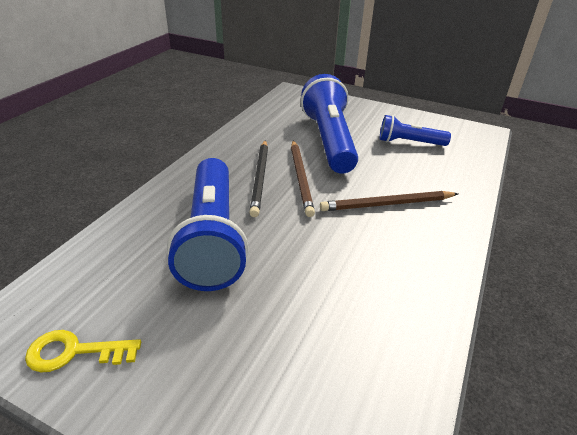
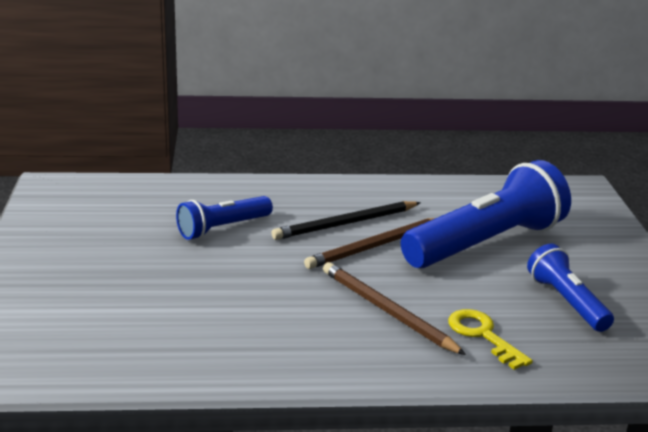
camera: 60 degrees right, 10 degrees down
yellow key [25,330,141,372] -> yellow key moved to [448,309,533,370]
blue flashlight [167,158,249,291] -> blue flashlight [176,196,273,240], size x0.54

